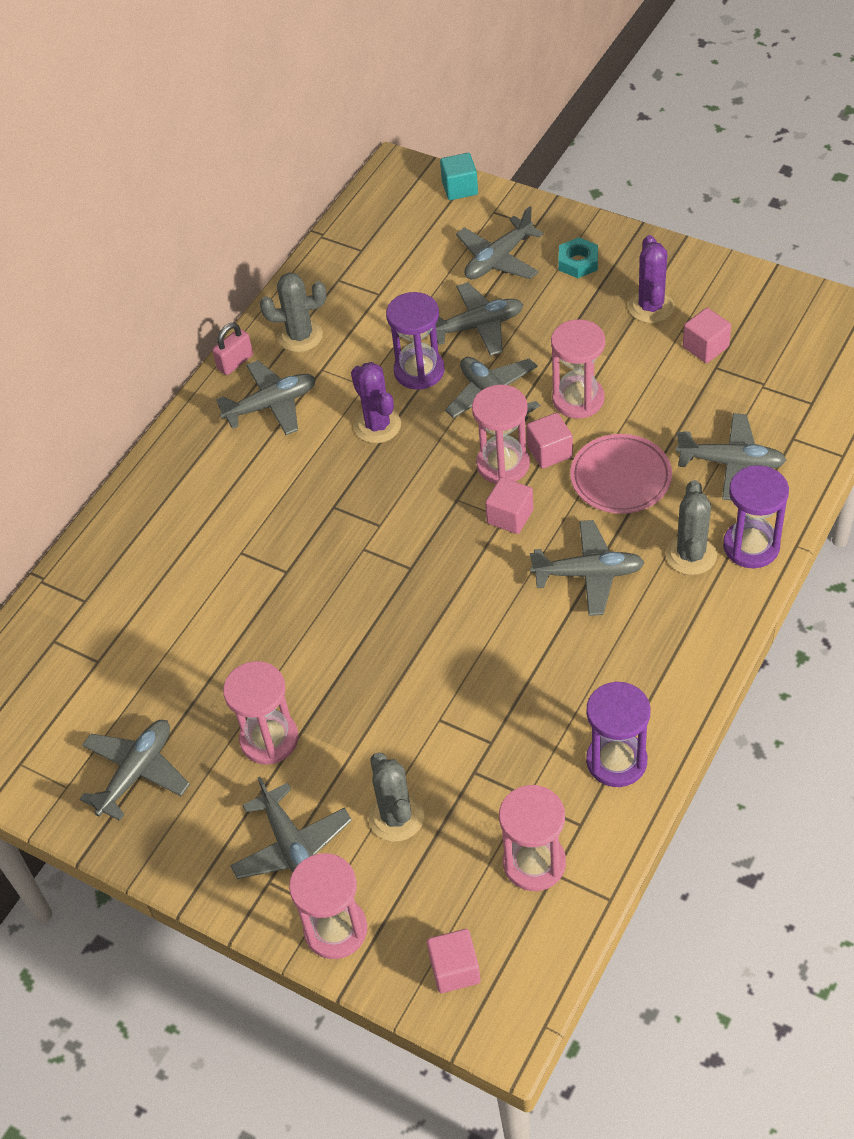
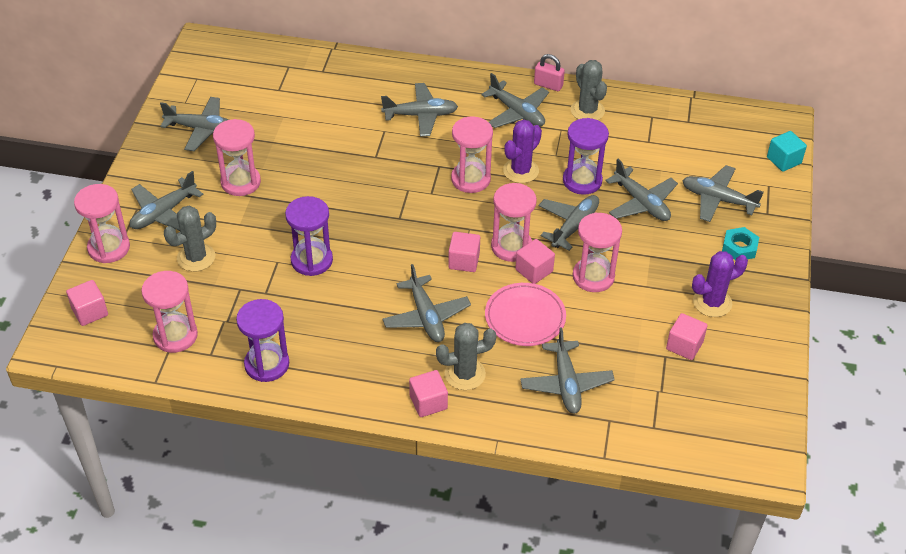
camera: 65 degrees right, 5 degrees down
purple hourglass [723,465,789,568] -> purple hourglass moved to [285,196,333,276]
none -> grey plane [381,83,458,137]
none -> pink cube [409,370,448,417]
none -> pink hourglass [451,116,493,193]

